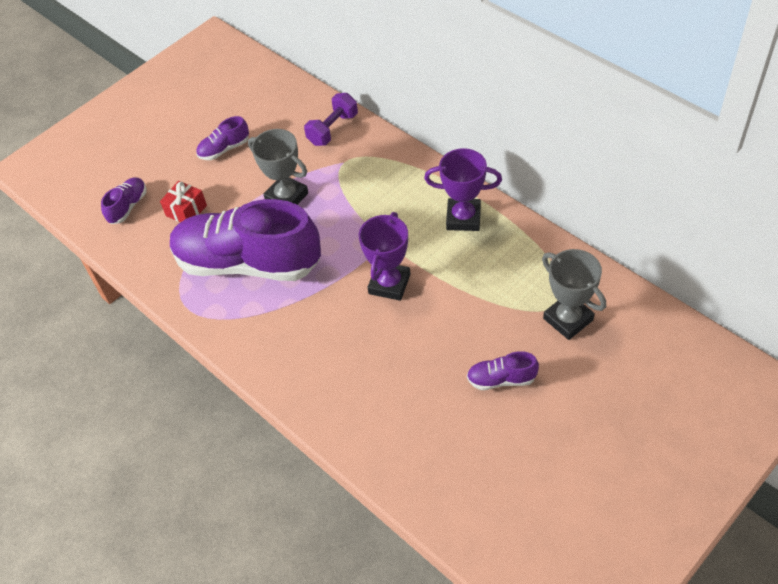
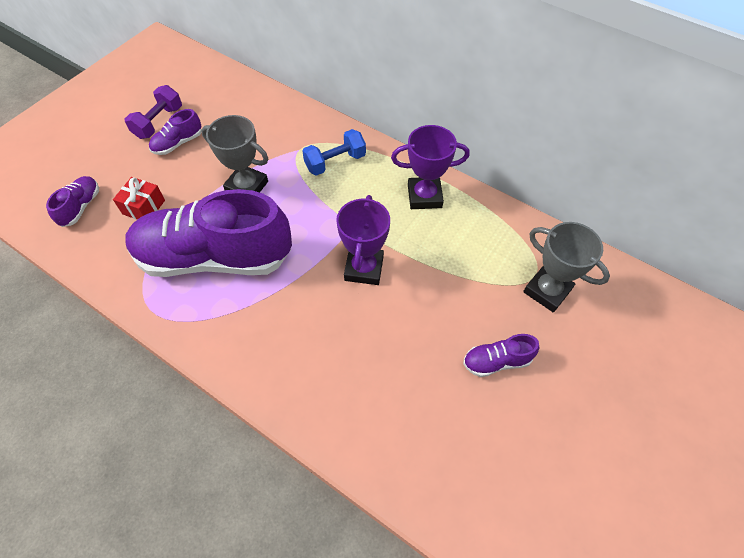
camera: 15 degrees left, 5 degrees up
purple dumbbell [304,93,358,146] -> purple dumbbell moved to [125,85,182,139]
none -> blue dumbbell [302,129,366,176]

